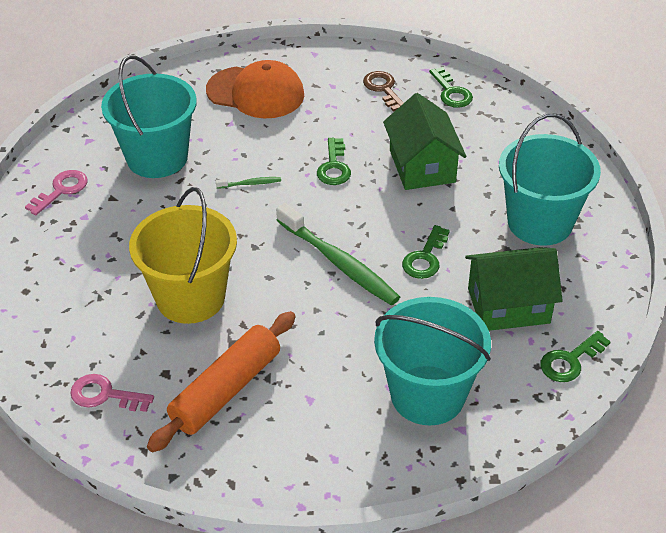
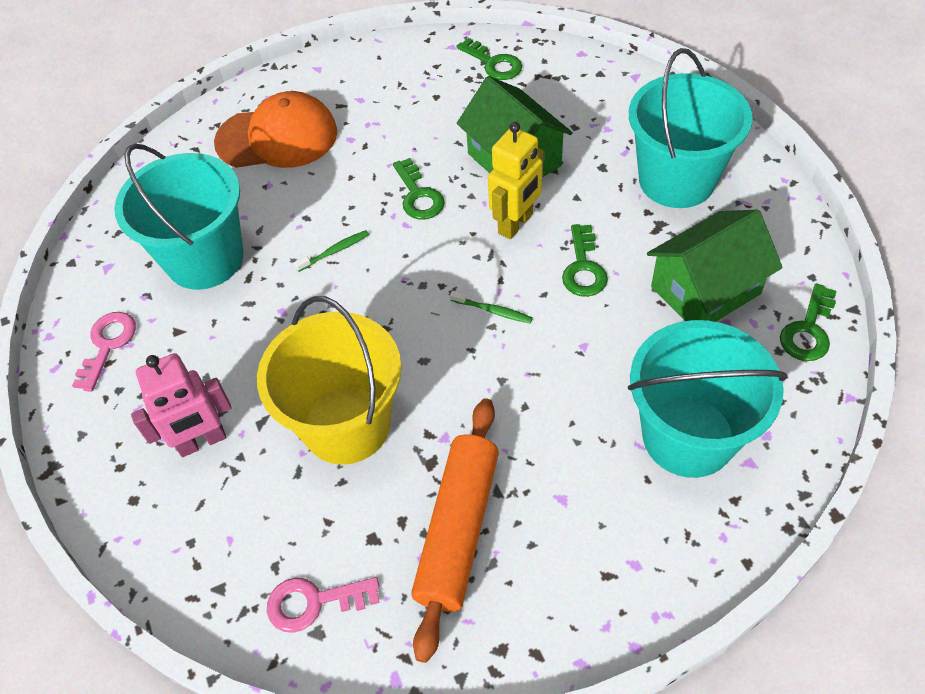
camera: 20 degrees left, 10 degrees up
green toothbrush [276,203,400,305] -> green toothbrush [450,291,533,324], size x0.42
brown key [363,71,404,112] -> none
none -> pink robot [131,353,231,457]
none -> yellow robot [488,122,543,239]

